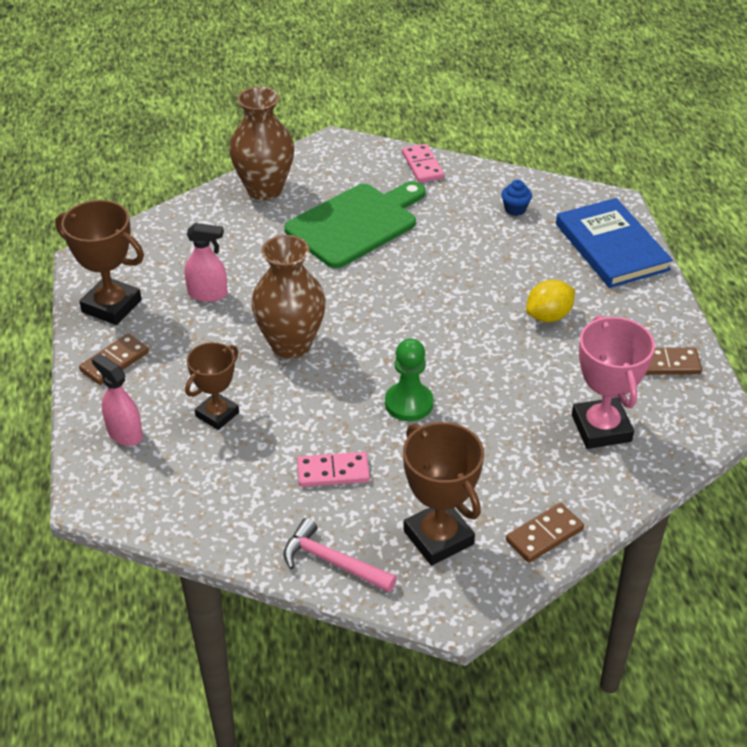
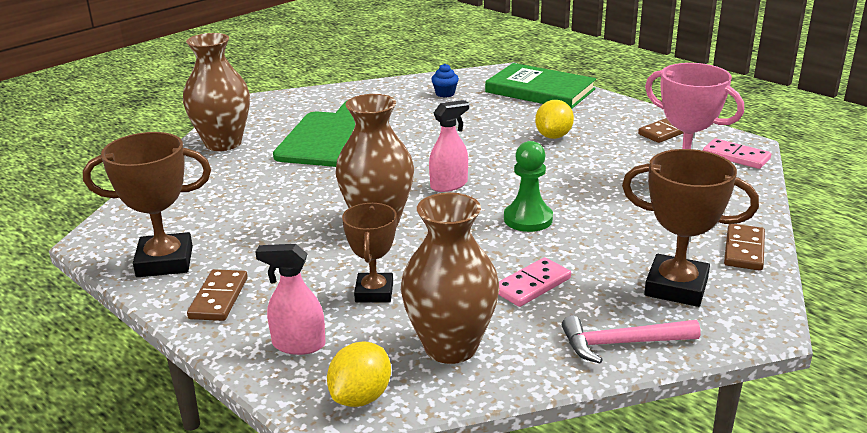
camera: 35 degrees left, 15 degrees down
pink spray bottle [185,223,228,302] -> pink spray bottle moved to [429,100,469,192]
pink domino [402,144,444,183] -> pink domino moved to [703,138,771,169]
blue book [556,198,673,288] -> green book [485,63,596,109]
none -> yellow lemon [327,341,391,407]
none -> brown vase [401,193,499,364]

